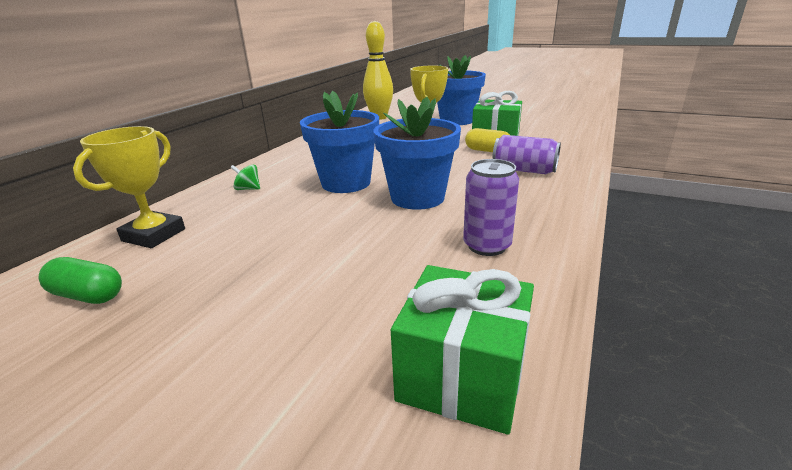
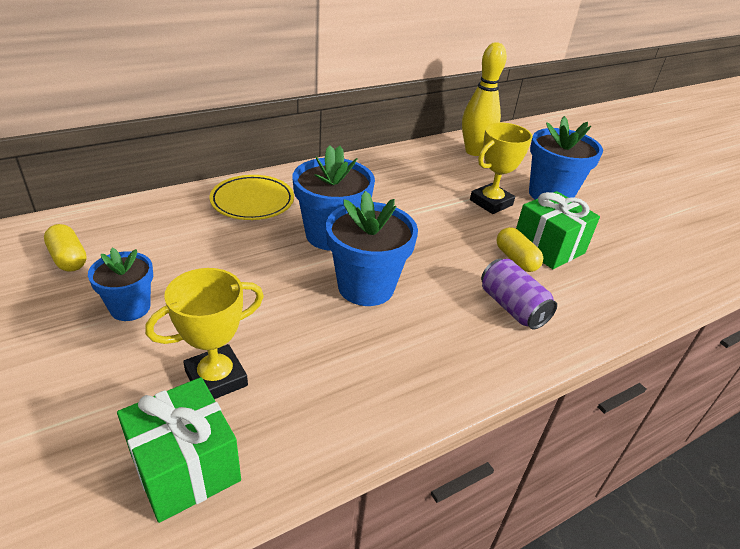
camera: 30 degrees right, 10 degrees up
green capsule [39,257,122,304] -> yellow capsule [44,224,87,272]
yellow trophy [73,126,185,248] -> yellow trophy moved to [145,268,264,399]
green spinning top [231,165,260,190] -> yellow plate [210,175,294,220]
purple can [463,159,519,256] -> none
none -> blue flower pot [88,248,153,321]

